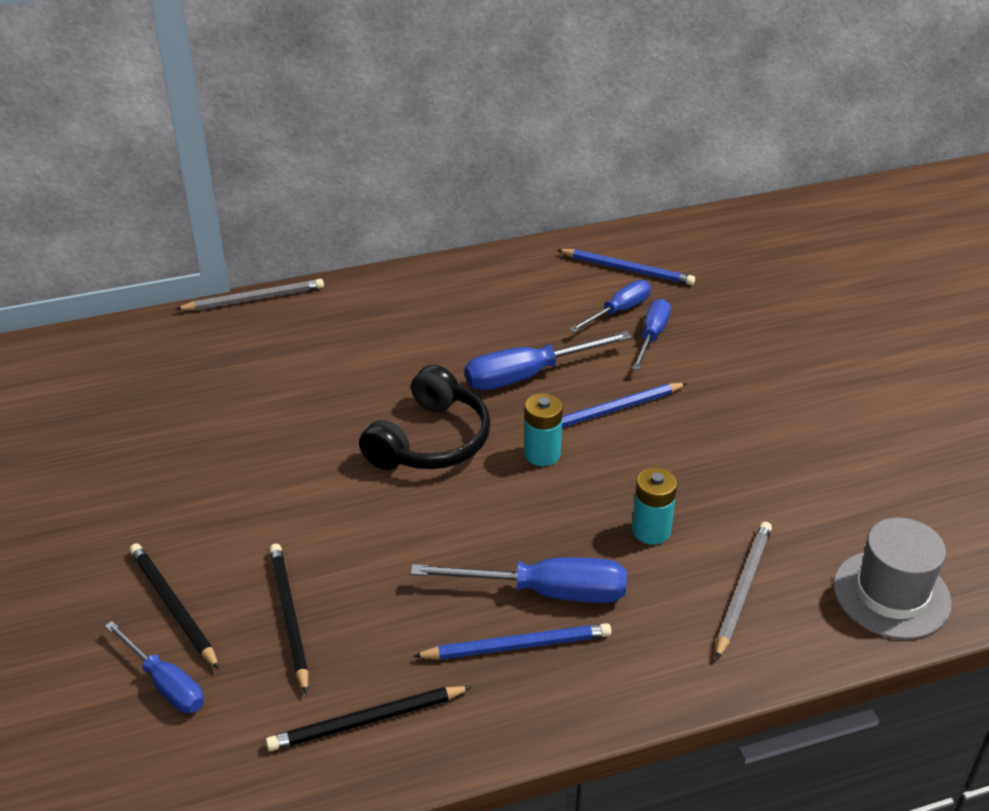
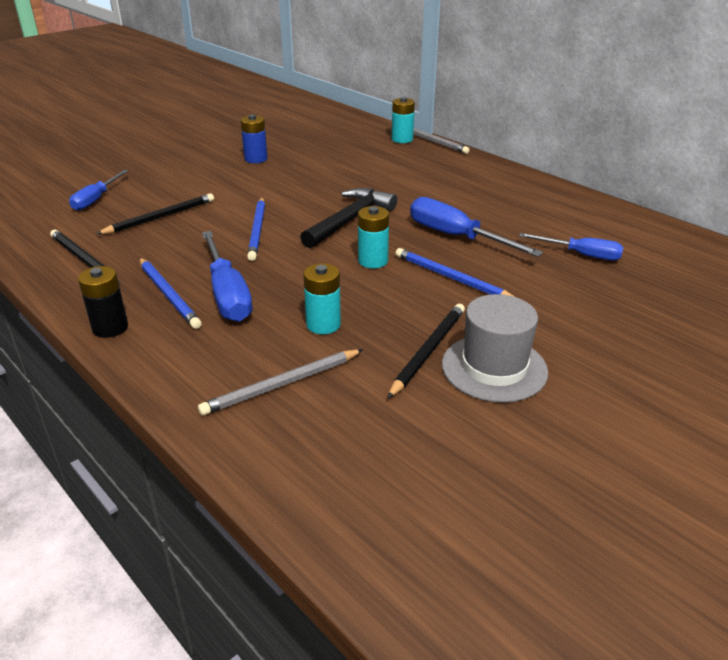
camera: 65 degrees right, 5 degrees down
black pencil [130,543,219,669] -> black pencil moved to [387,304,465,399]
black headphones [359,365,491,470] -> black hammer [300,188,397,248]
blue pencil [558,249,695,285] -> blue pencil moved to [247,197,265,261]
blue screwdriver [632,299,671,370] -> none
grey pencil [716,522,772,660] -> grey pencil turned 150 degrees clockwise [198,349,363,416]
grey hat [833,518,952,639] -> grey hat moved to [442,294,548,403]
none -> black battery [78,266,128,338]
none -> blue battery [240,115,268,163]
none -> turquoise battery [392,97,415,143]

